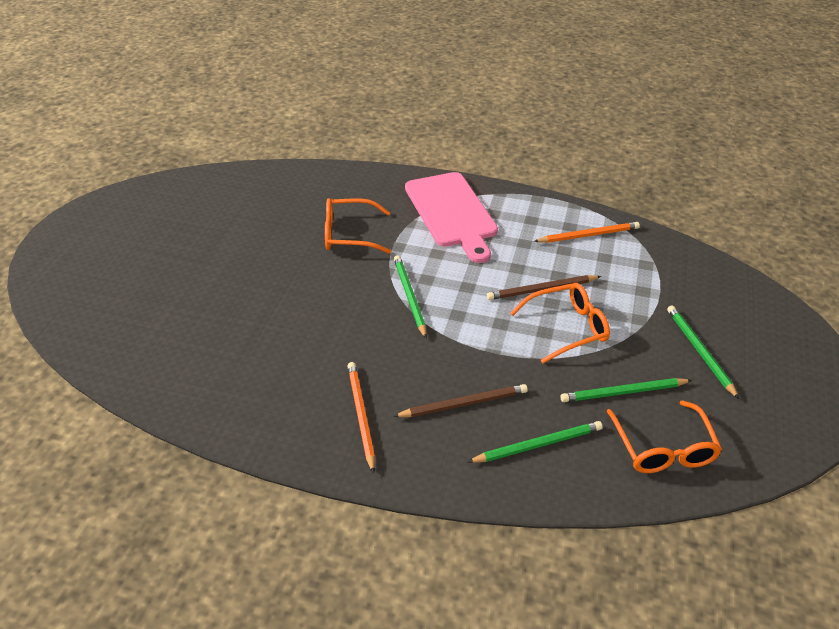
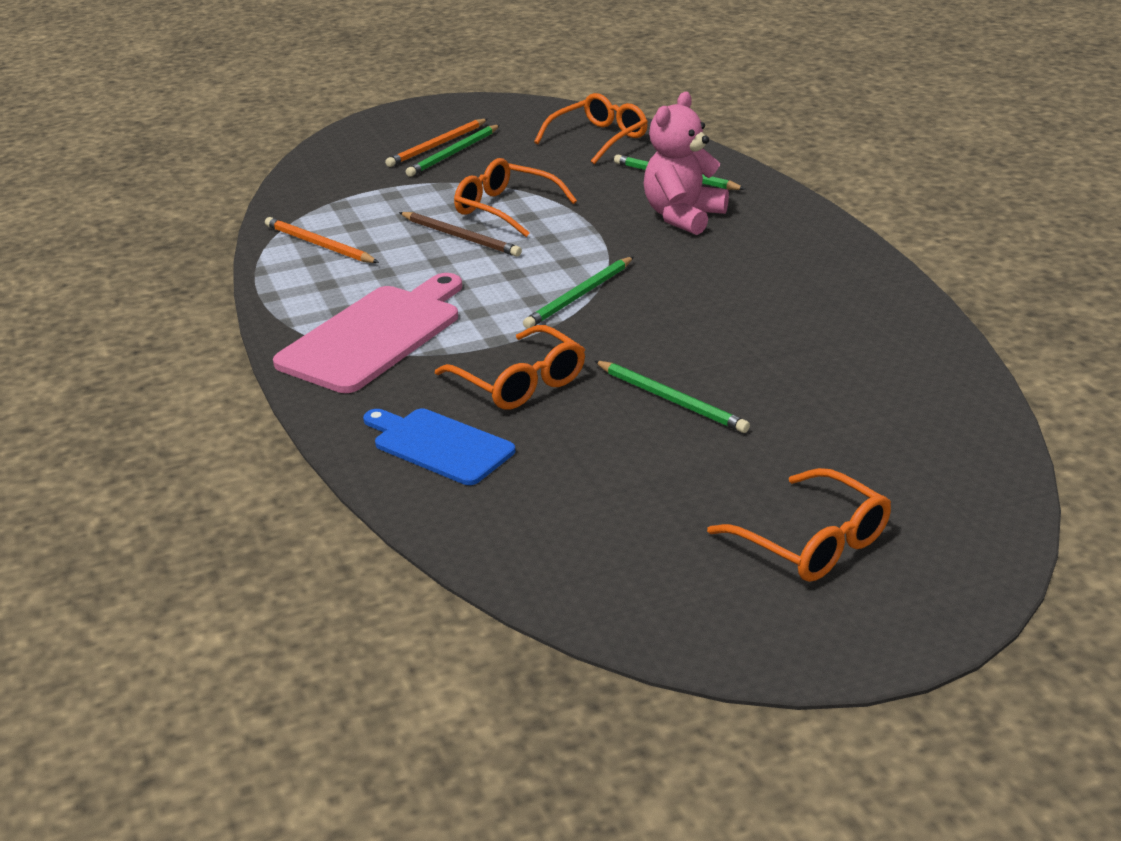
camera: 125 degrees left, 10 degrees down
orange pencil [347,362,375,473] -> orange pencil moved to [385,119,488,167]
brown pencil [393,384,528,417] -> pink teddy bear [644,92,729,235]
green pencil [560,378,692,402] -> green pencil moved to [594,361,750,433]
none -> blue cutting board [363,409,515,485]
none -> orange glasses [707,468,891,582]

